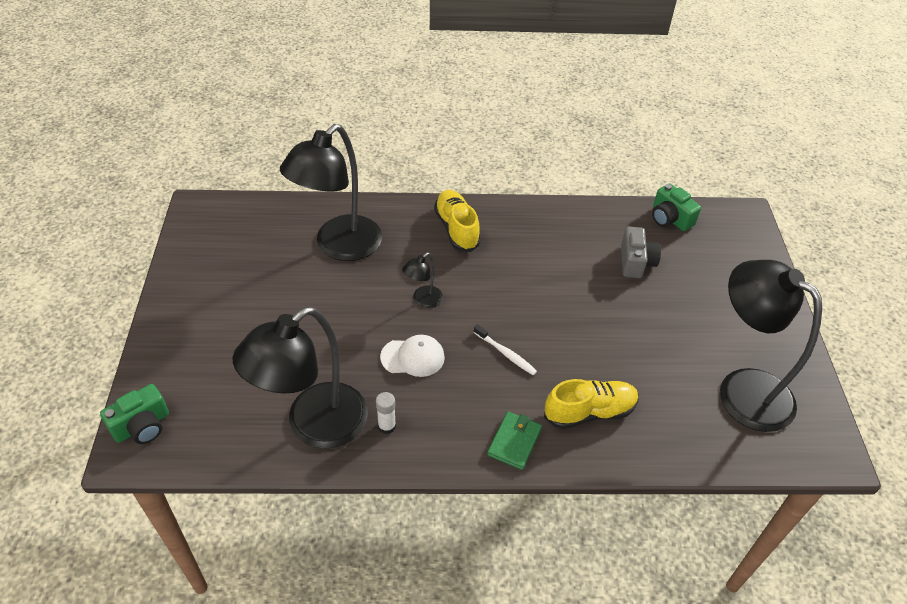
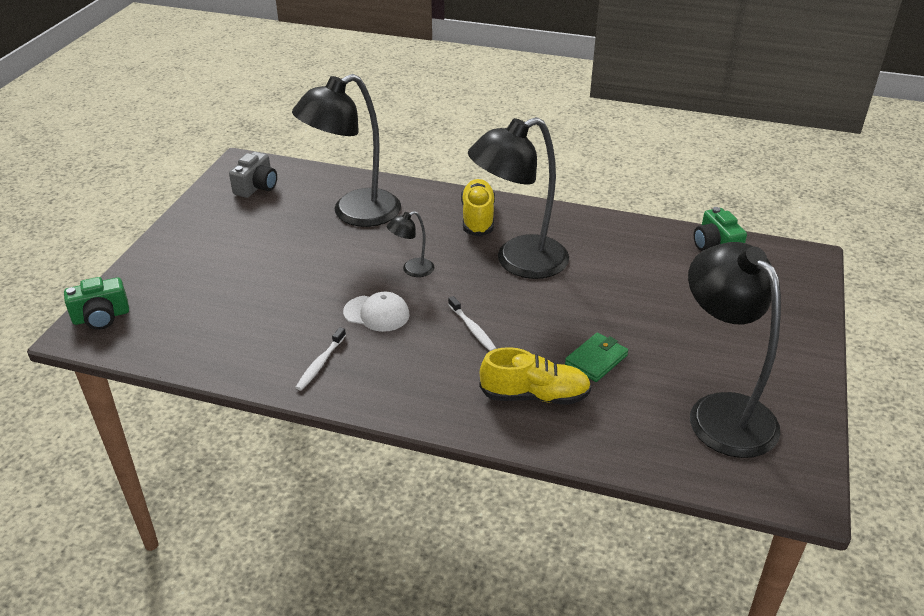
camera: 20 degrees right, 10 degrees down
black lamp [232,307,368,449] -> black lamp moved to [468,117,569,279]
white glue stick [376,392,396,434] -> white toothbrush [295,327,346,391]
green wallet [487,412,542,470] -> green wallet moved to [565,333,628,382]
grey camera [621,227,661,278] -> grey camera moved to [229,151,277,198]

